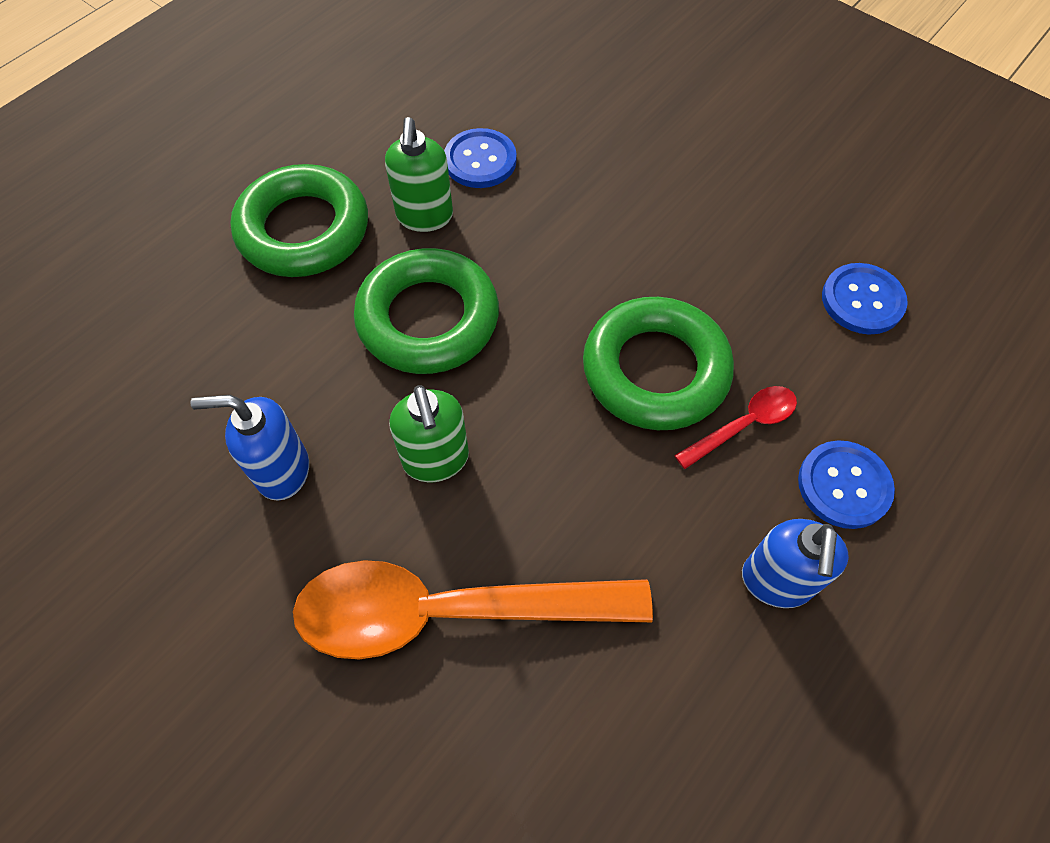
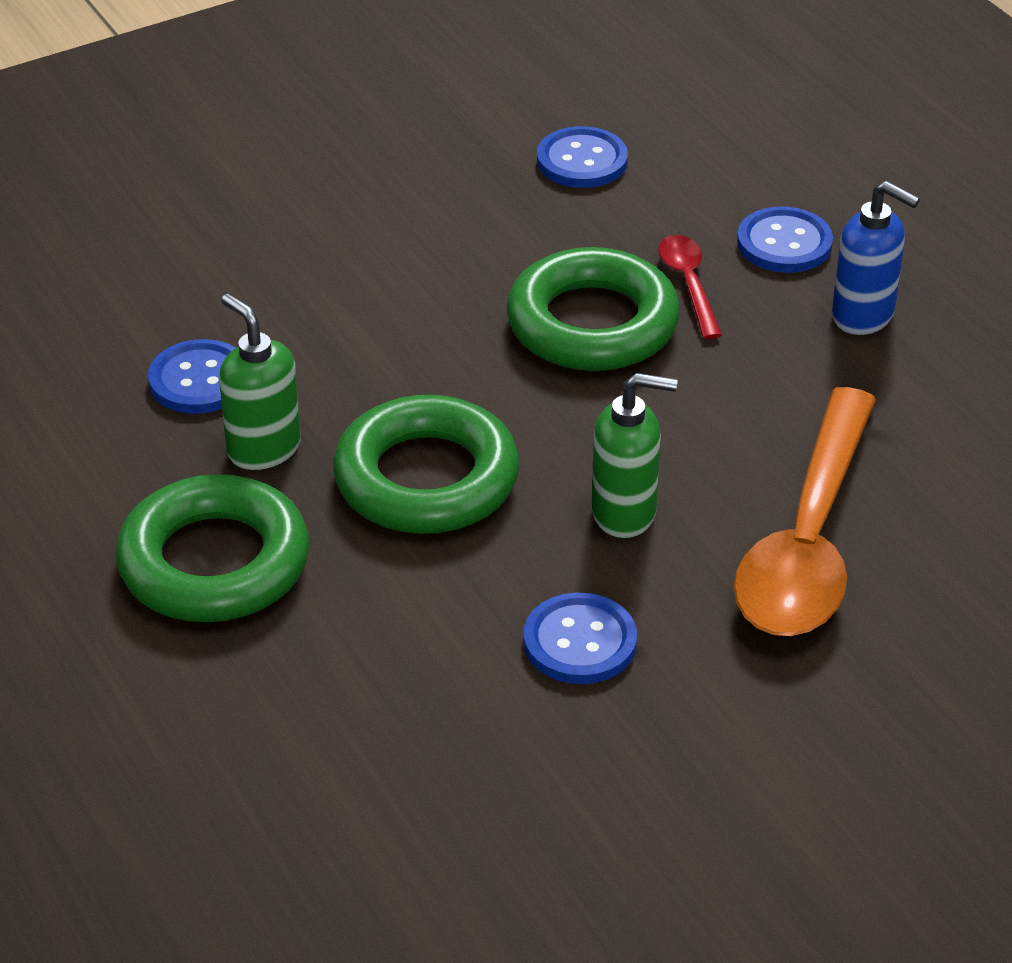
camera: 70 degrees left, 20 degrees down
blue soap dispenser [191,395,309,500] -> blue button [523,592,637,684]
green soap dispenser [385,117,453,232] -> green soap dispenser turned 150 degrees counterclockwise [219,294,301,470]

